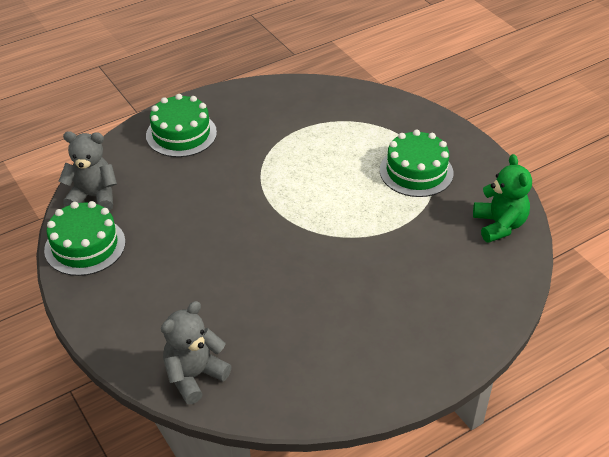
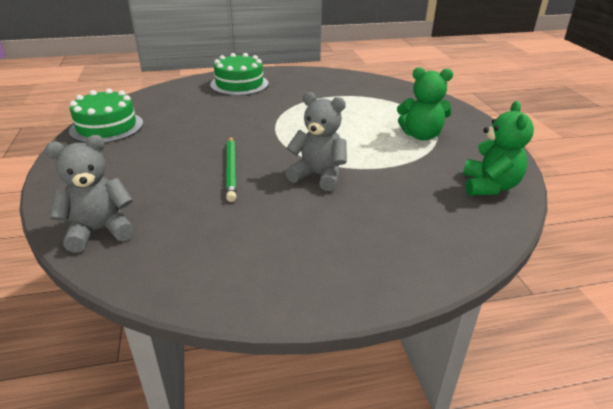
camera: 20 degrees right, 10 degrees down
grey teddy bear [59,131,117,211] -> grey teddy bear moved to [285,92,347,191]
green cake [380,130,454,197] -> green teddy bear [397,67,453,141]
none -> green pencil [226,137,237,202]

